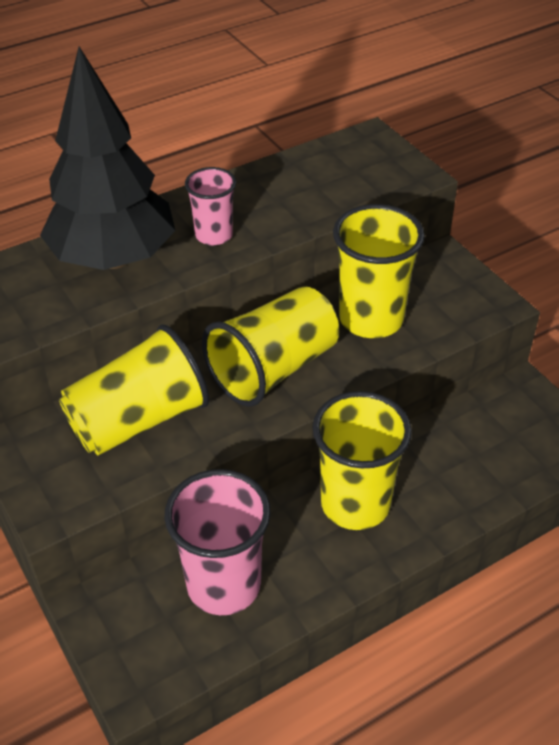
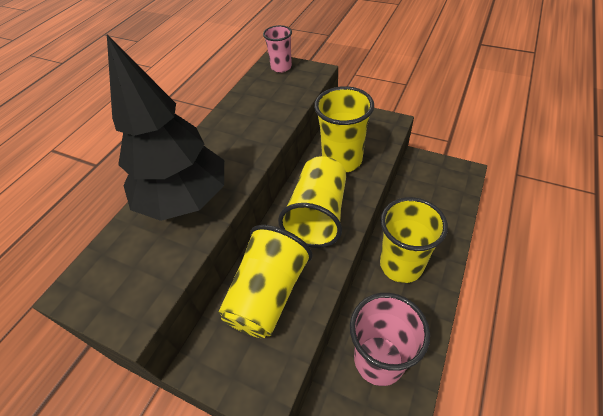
camera: 30 degrees left, 5 degrees up
pink cup [185,167,236,245] -> pink cup moved to [263,25,292,73]

